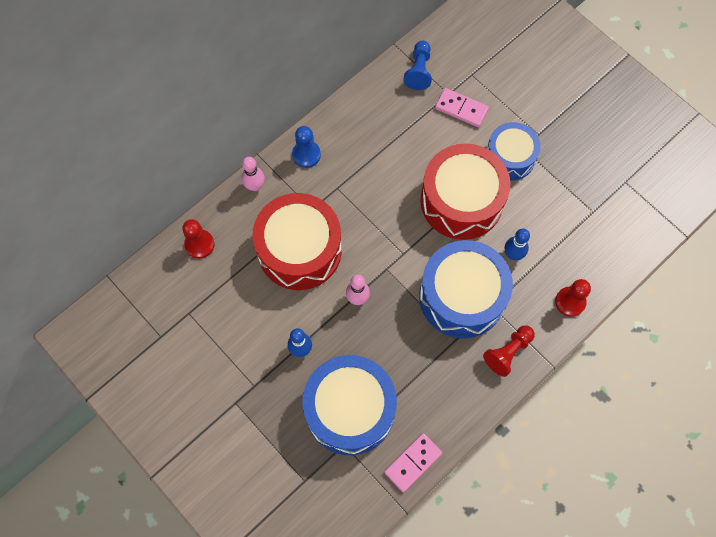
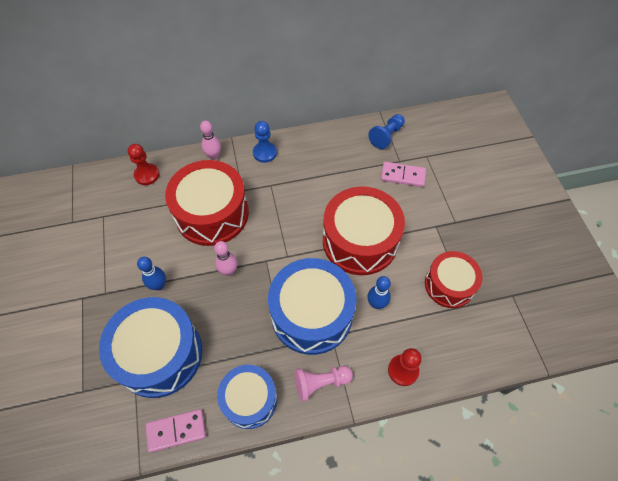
camera: 30 degrees right, 10 degrees down
pink domino [435,88,489,127] -> pink domino turned 45 degrees counterclockwise [381,162,426,187]
red pawn [483,326,535,377] -> pink pawn [295,366,353,402]
blue drum [487,122,541,181] -> blue drum moved to [217,365,277,429]
none -> red drum [425,251,482,308]

